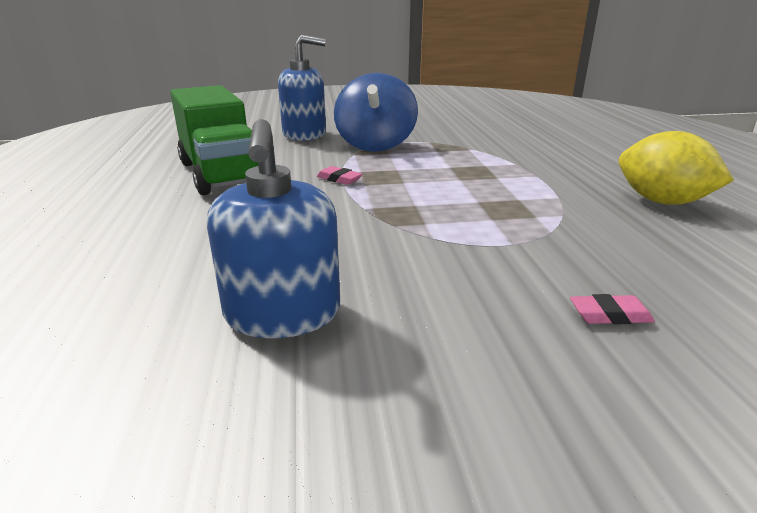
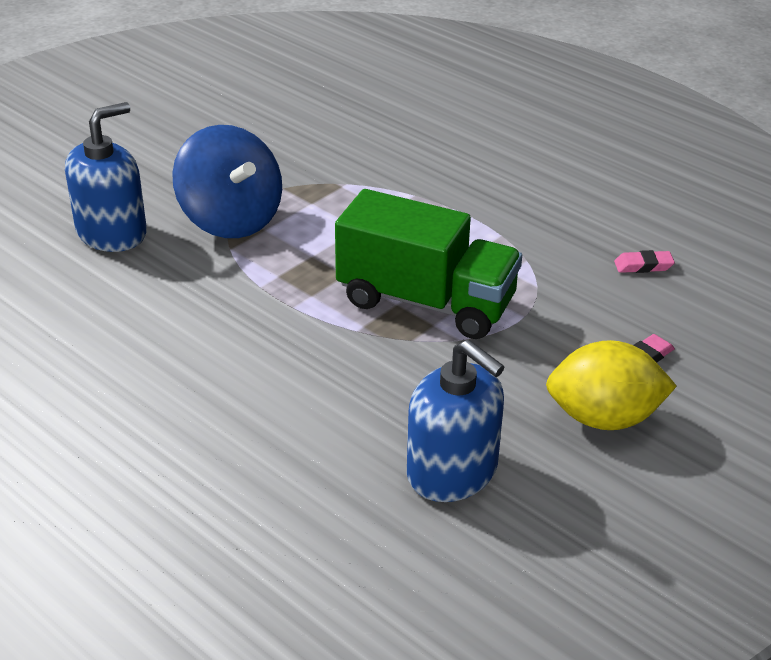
camera: 40 degrees left, 10 degrees up
green truck [170,85,258,195] -> green truck moved to [335,189,522,339]
pink eraser [317,166,362,185] -> pink eraser moved to [614,250,675,273]
yellow lemon [619,131,734,205] -> yellow lemon moved to [546,340,677,430]

